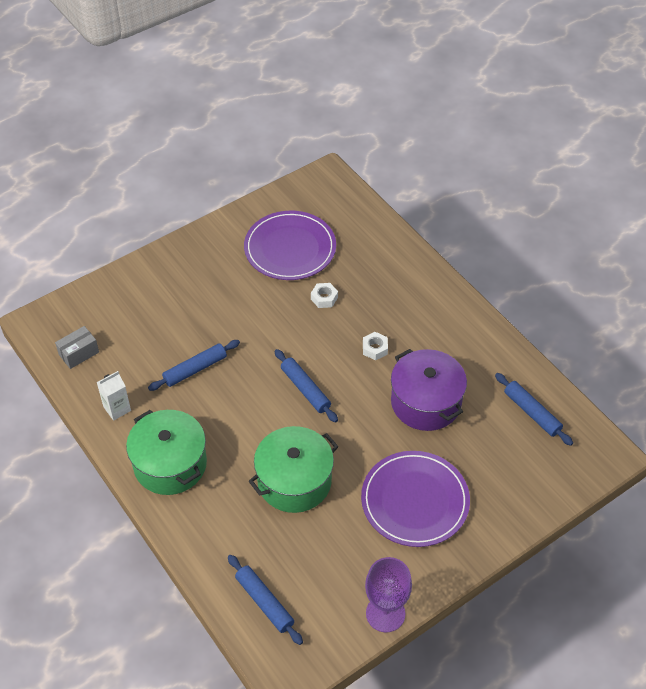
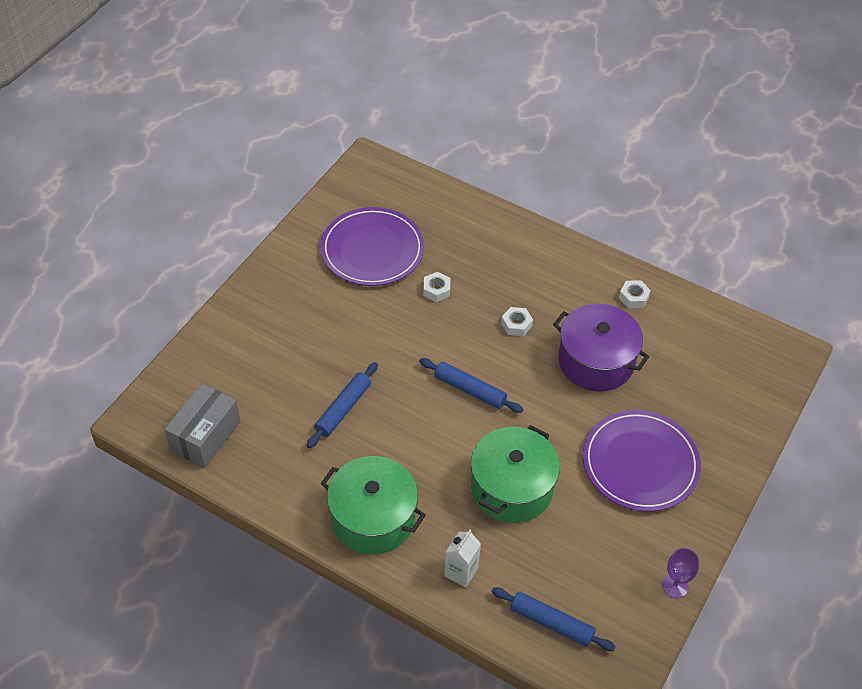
camera: 25 degrees left, 0 degrees up
grey box [55,326,99,369] -> grey box [164,383,240,468], size x1.58
white carton [96,371,131,421] -> white carton moved to [444,530,481,588]
purple goblet [365,557,412,633] -> purple goblet [662,548,699,598], size x0.61
blue rolling pin [495,373,573,446] -> none
none -> white nut [619,280,651,308]

